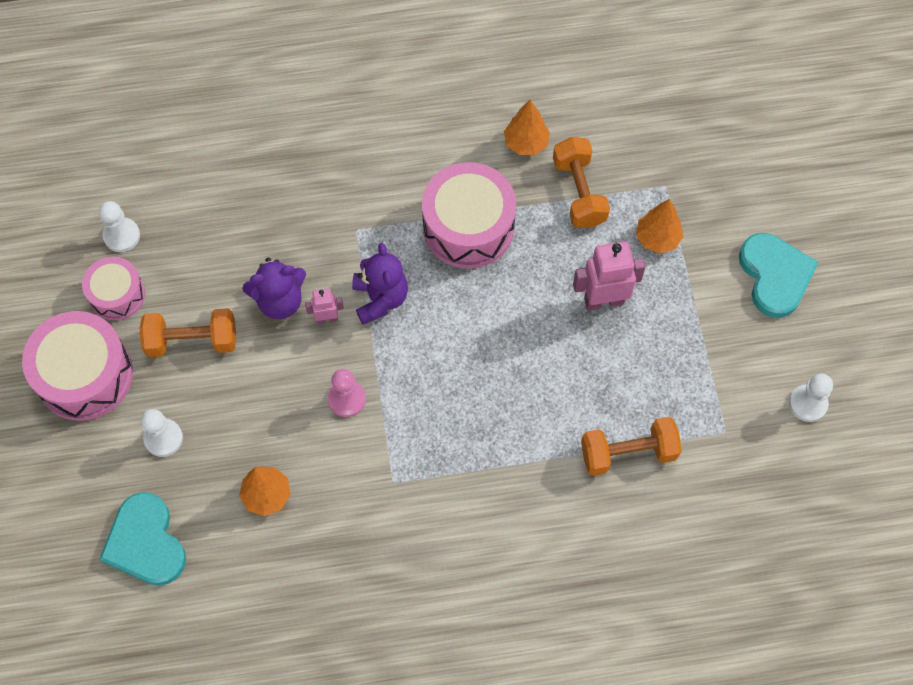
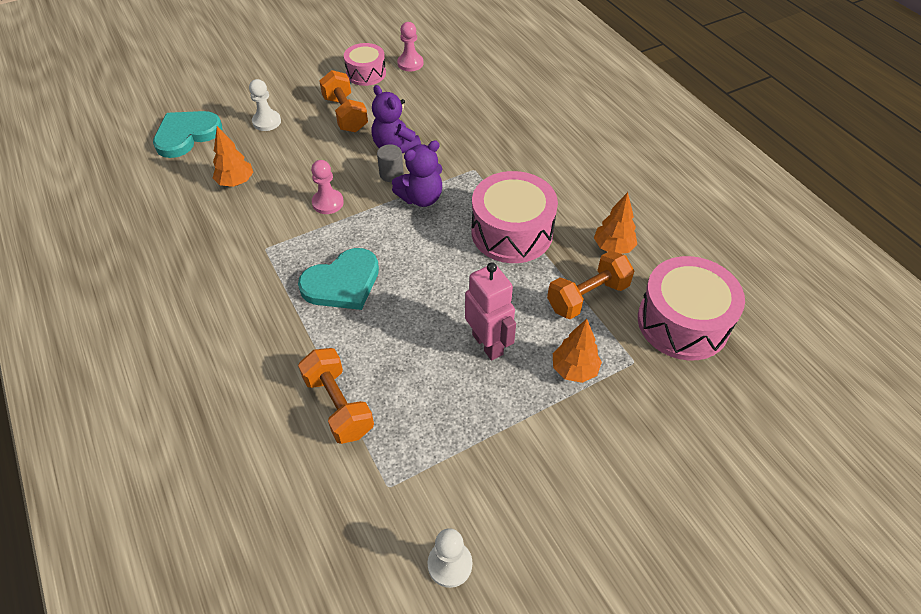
camera: 70 degrees right, 15 degrees down
pink drum [22,311,133,421] -> pink drum moved to [638,256,745,360]
white pawn [99,201,140,252] -> pink pawn [397,22,423,71]
pink robot [305,288,344,324] -> grey cylinder [377,144,404,182]
turquoise heart [739,233,819,318] -> turquoise heart moved to [298,248,379,310]

